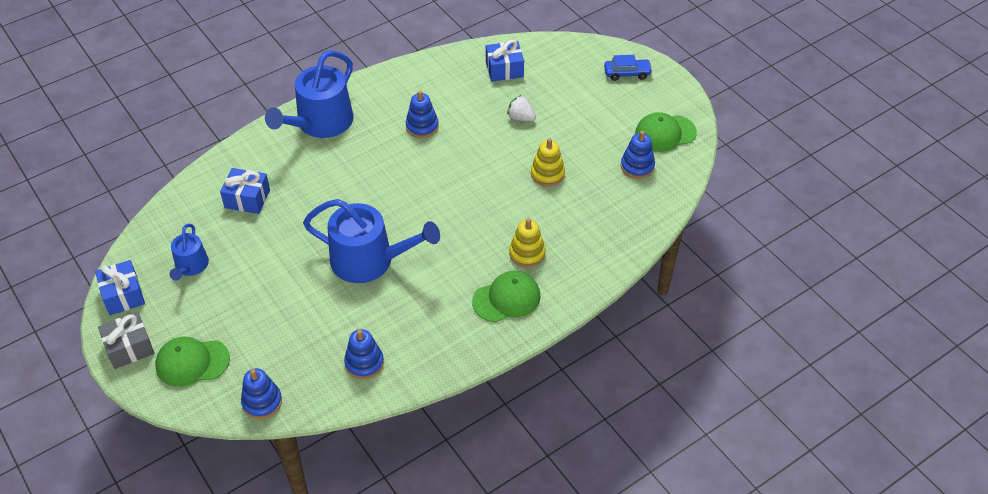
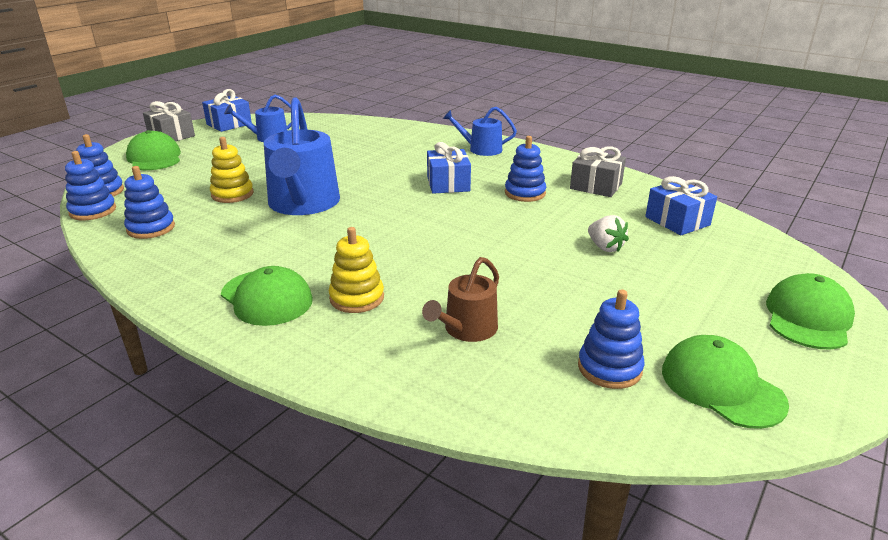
camera: 70 degrees right, 20 degrees down
blue gift [220,168,270,214] -> blue gift moved to [427,142,471,194]
blue watering can [265,50,354,138] -> blue watering can [443,107,517,156], size x0.54
white strawberry [507,95,536,121] -> white strawberry turned 135 degrees clockwise [588,215,629,252]
yellow stacking toy [531,138,565,186] -> yellow stacking toy moved to [210,137,254,203]
blue car [604,55,653,81] -> green cap [766,273,855,350]
none -> blue stacking toy [65,151,116,221]
none -> brown watering can [422,257,499,342]
none -> grey gift [570,146,626,197]

